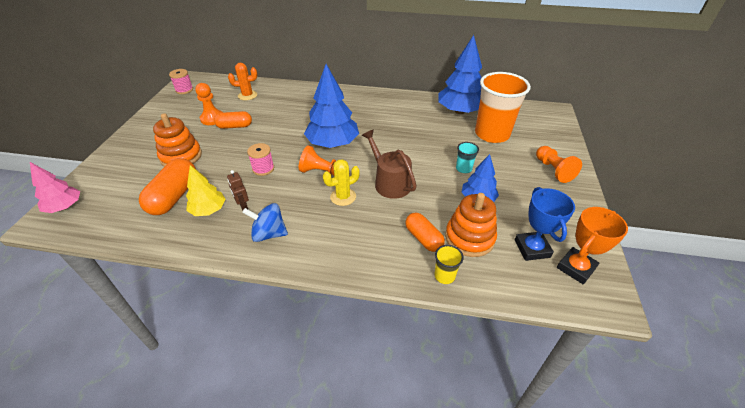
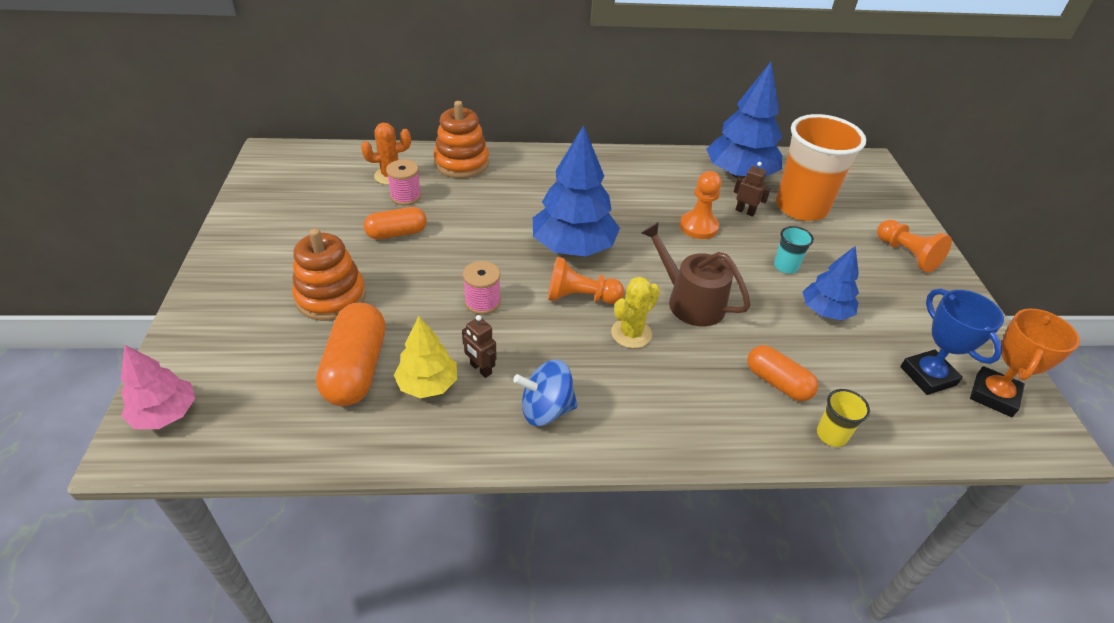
camera: 15 degrees left, 0 degrees up
pink spool [169,69,193,94] -> pink spool moved to [386,160,421,205]
orange pawn [195,83,223,125] -> orange pawn moved to [680,171,722,239]
orange stacking toy [445,193,497,257] -> orange stacking toy moved to [434,101,489,178]
none -> brown robot [734,162,771,217]

